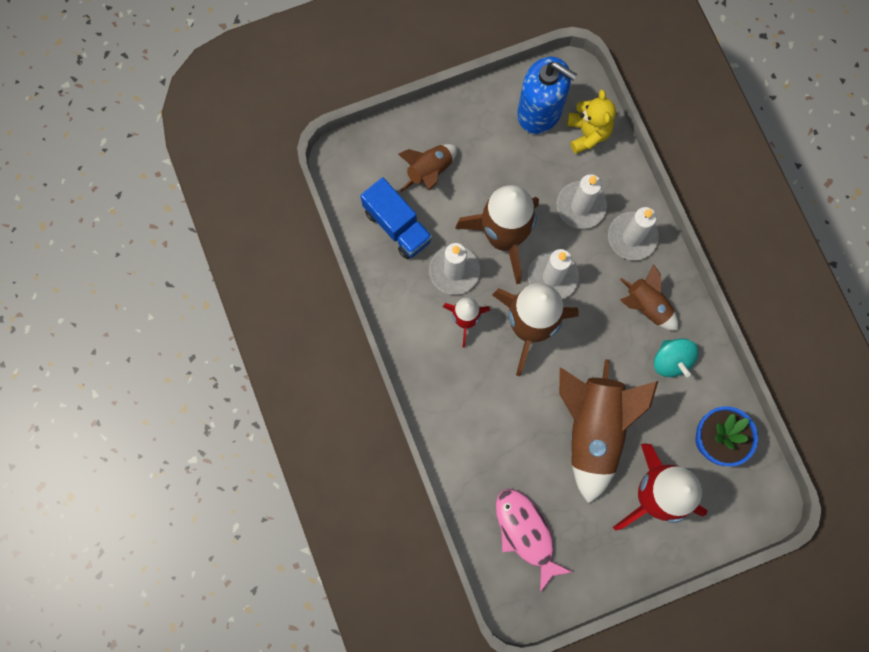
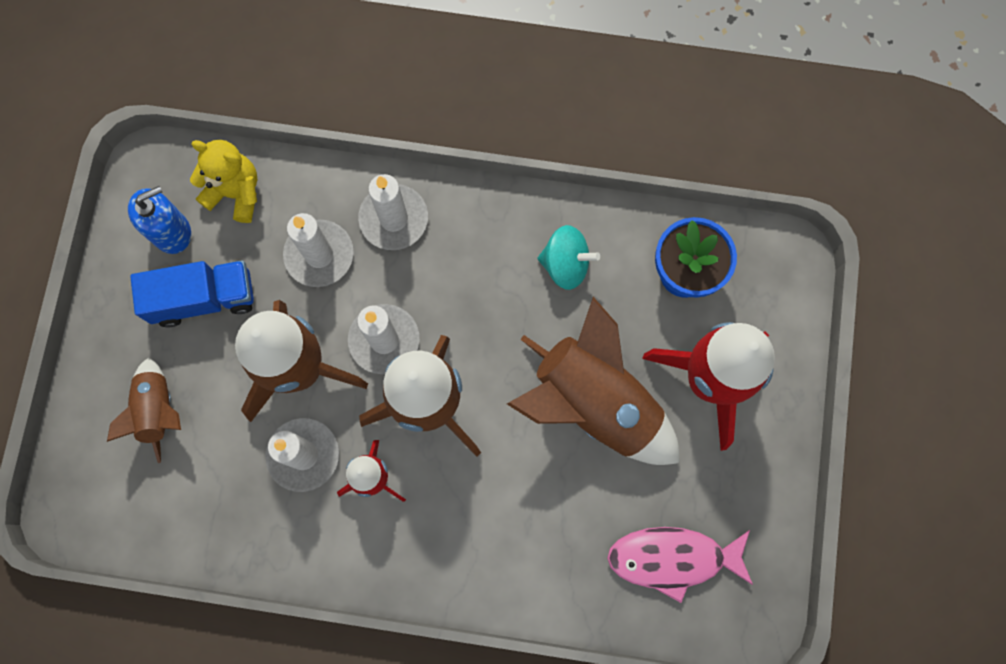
camera: 60 degrees left, 0 degrees up
blue truck [360,177,432,259] -> blue truck moved to [130,261,254,327]
blue soap dispenser [517,57,577,134] -> blue soap dispenser [128,186,191,254], size x0.66
brown rocket [620,264,678,331] -> none

